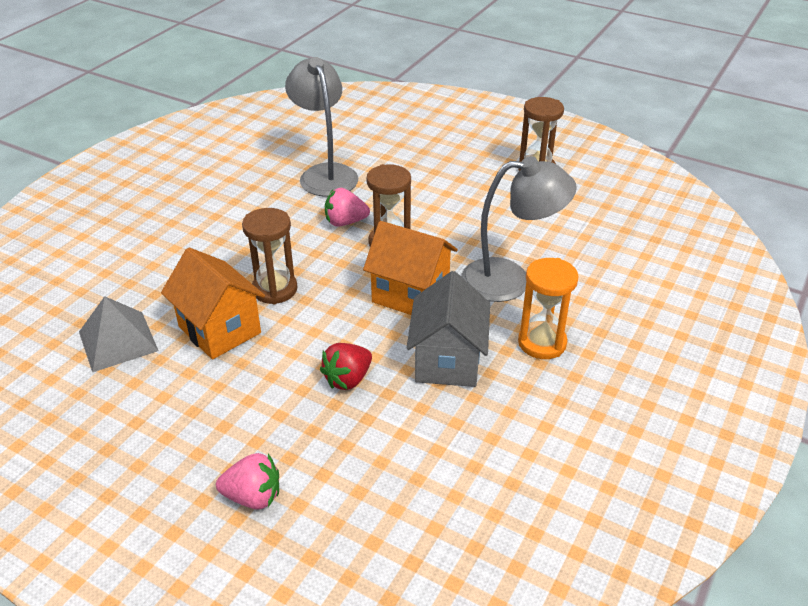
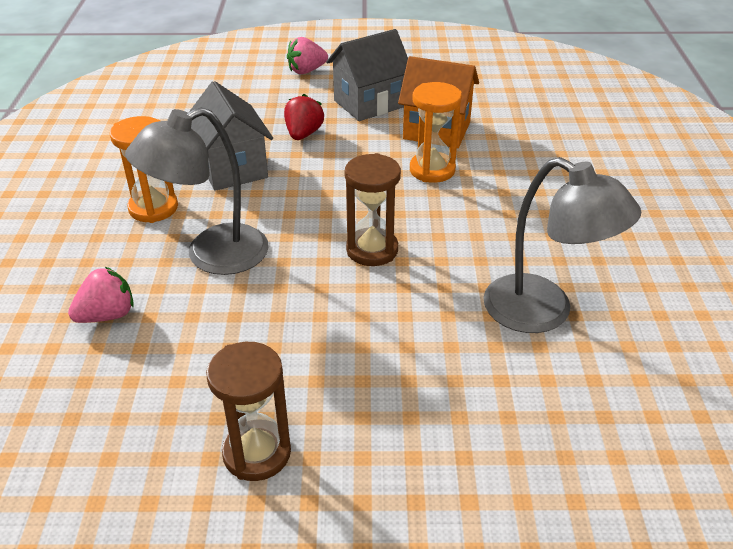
camera: 150 degrees right, 0 degrees up
grey pyramid [79,296,158,372] -> none
brown hourglass [242,208,297,304] -> orange hourglass [410,82,462,183]
pink strawberry [325,188,370,227] -> pink strawberry moved to [68,267,134,323]
orange house [363,221,458,315] -> none
none -> grey house [326,29,408,121]

